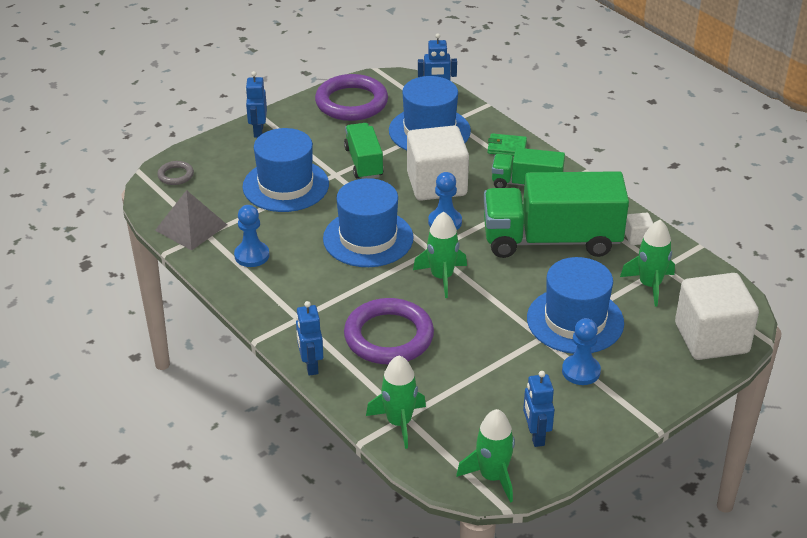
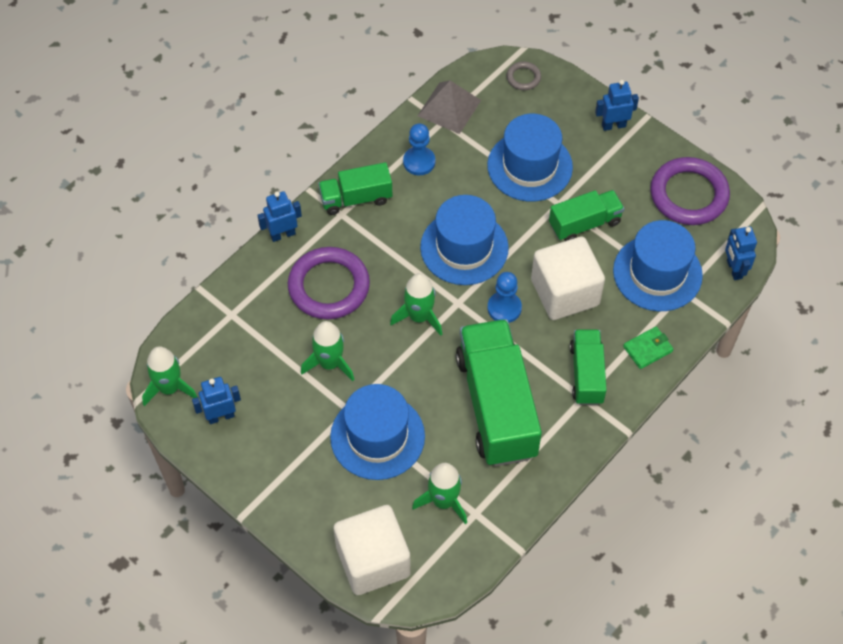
camera: 80 degrees right, 20 degrees up
green rocket [366,355,426,449] -> green rocket moved to [301,321,355,381]
green wallet [488,133,527,156] -> green wallet turned 60 degrees clockwise [623,326,674,369]
blue pawn [562,318,601,385] -> none
white cube [625,213,653,245] -> none
none -> green truck [318,162,392,215]

